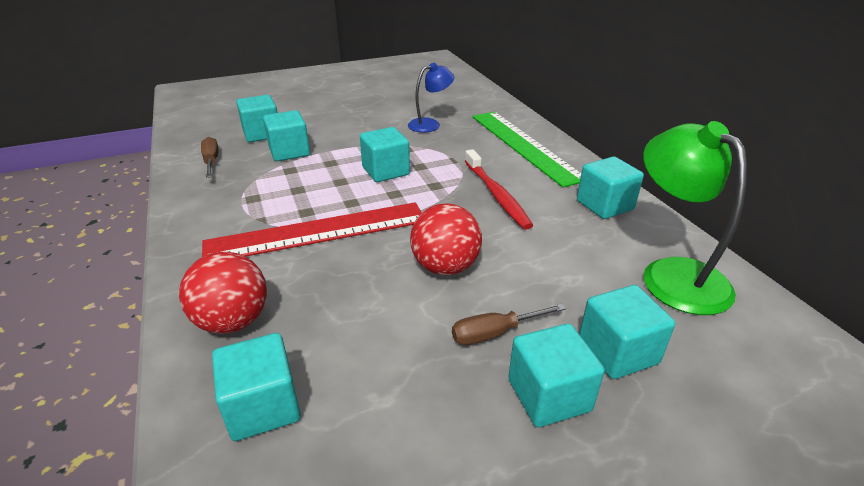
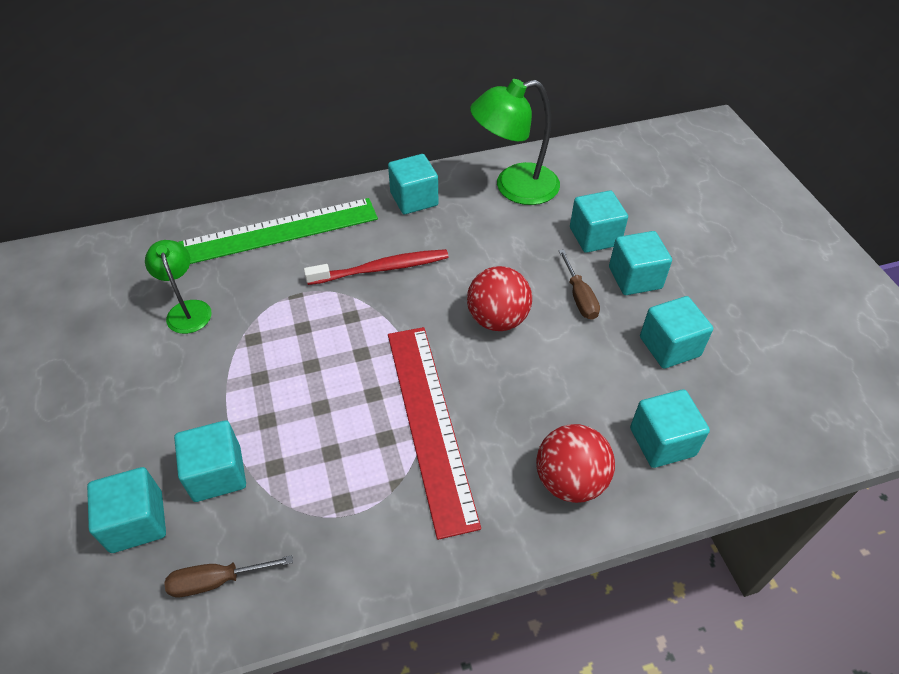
camera: 85 degrees left, 15 degrees up
turquoise cube [360,127,410,182] -> turquoise cube moved to [640,296,713,369]
blue lamp [408,63,454,132] -> green lamp [145,240,212,334]

